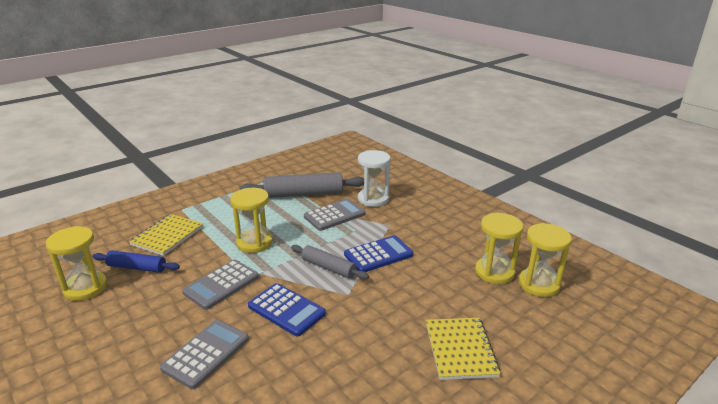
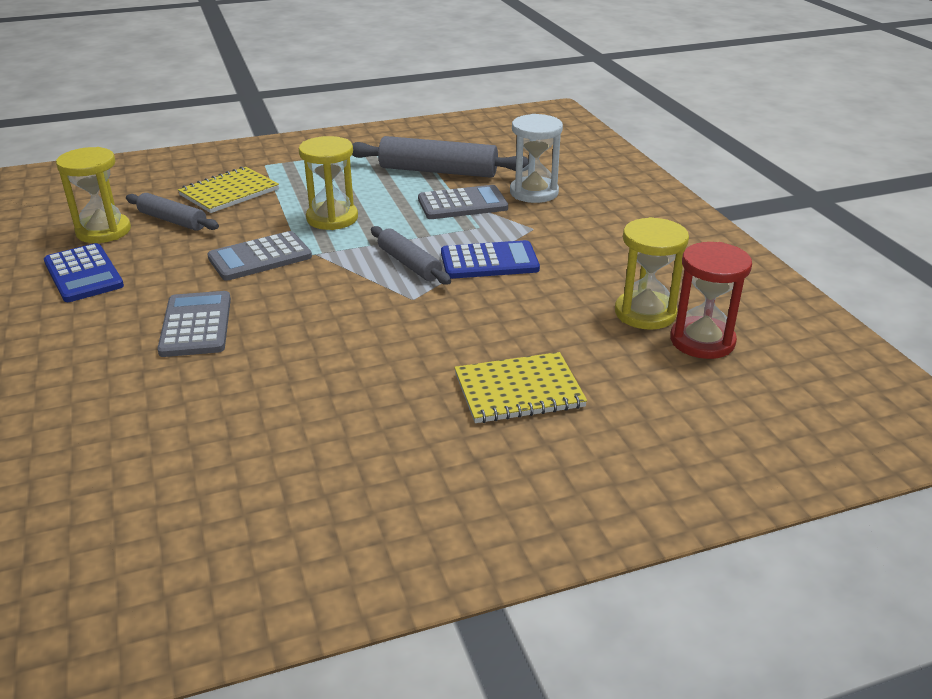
camera: 20 degrees right, 5 degrees up
blue rolling pin [93,250,180,273] -> grey rolling pin [126,193,219,231]
grey calculator [160,320,249,389] -> grey calculator turned 60 degrees counterclockwise [157,291,231,357]
blue calculator [248,283,326,337] -> blue calculator moved to [44,243,124,302]
yellow notebook [426,318,500,380] -> yellow notebook turned 60 degrees clockwise [454,352,587,423]
yellow hourglass [518,223,572,297] -> red hourglass [670,242,752,359]

